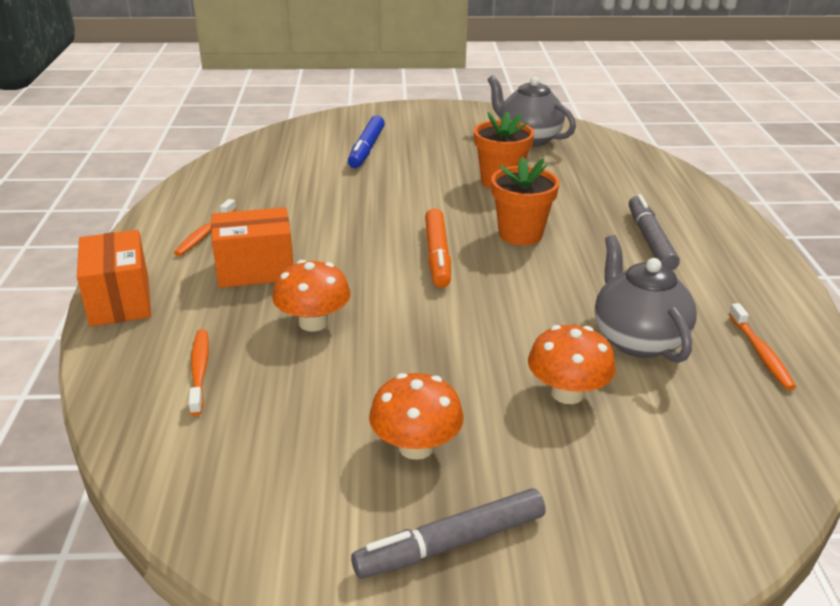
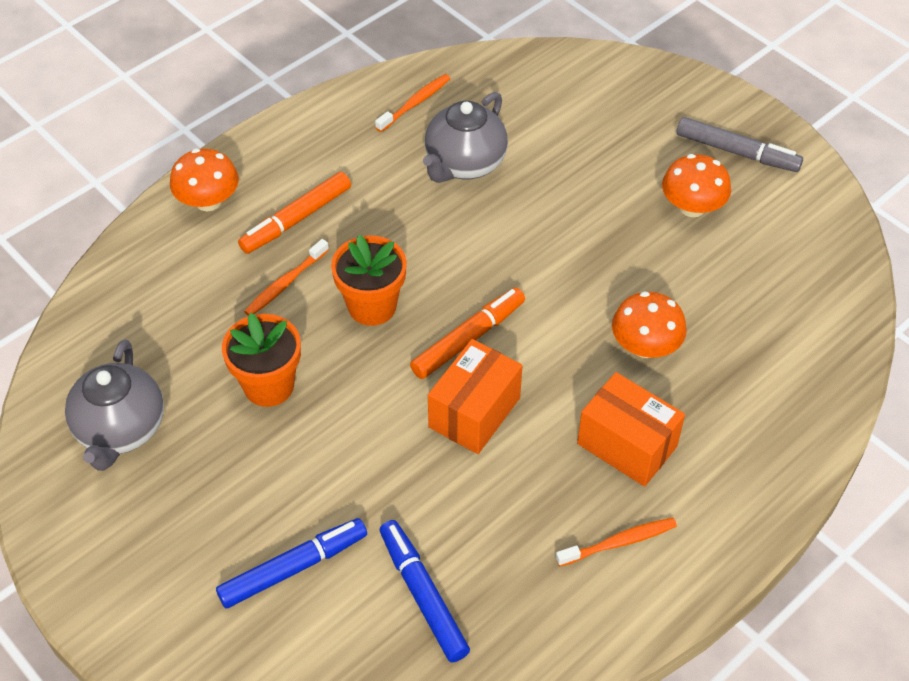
camera: 130 degrees left, 20 degrees up
orange box [77,230,151,327] -> orange box moved to [428,339,522,454]
orange toothbrush [188,329,209,416] -> orange toothbrush moved to [244,239,329,316]
orange mushroom [528,325,616,404] -> orange mushroom moved to [170,149,239,211]
grey marker [629,194,680,270] -> orange marker [238,172,351,254]
none -> blue marker [380,520,470,662]

